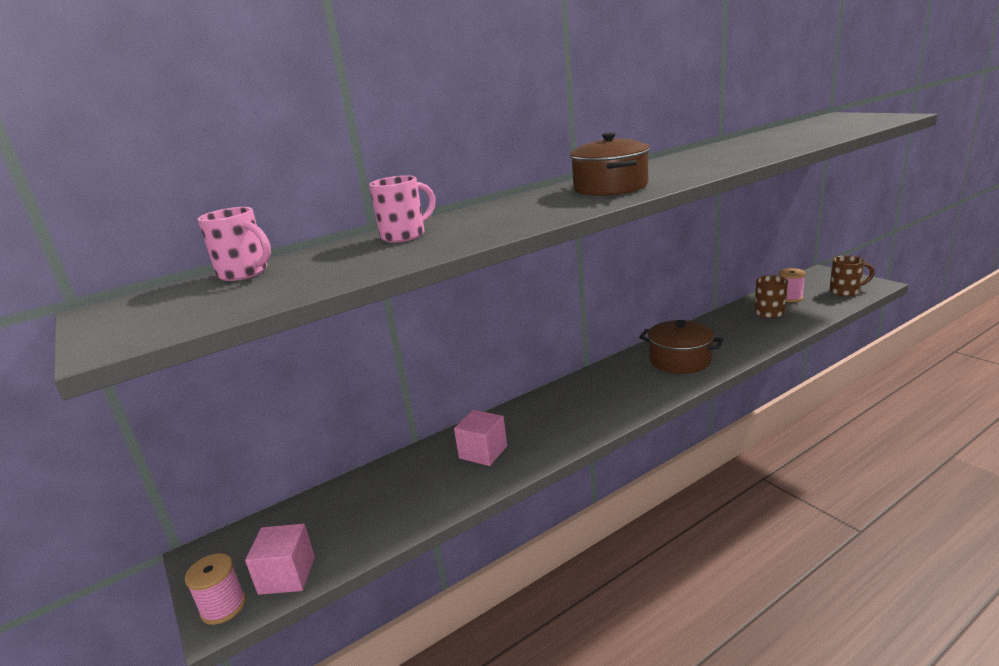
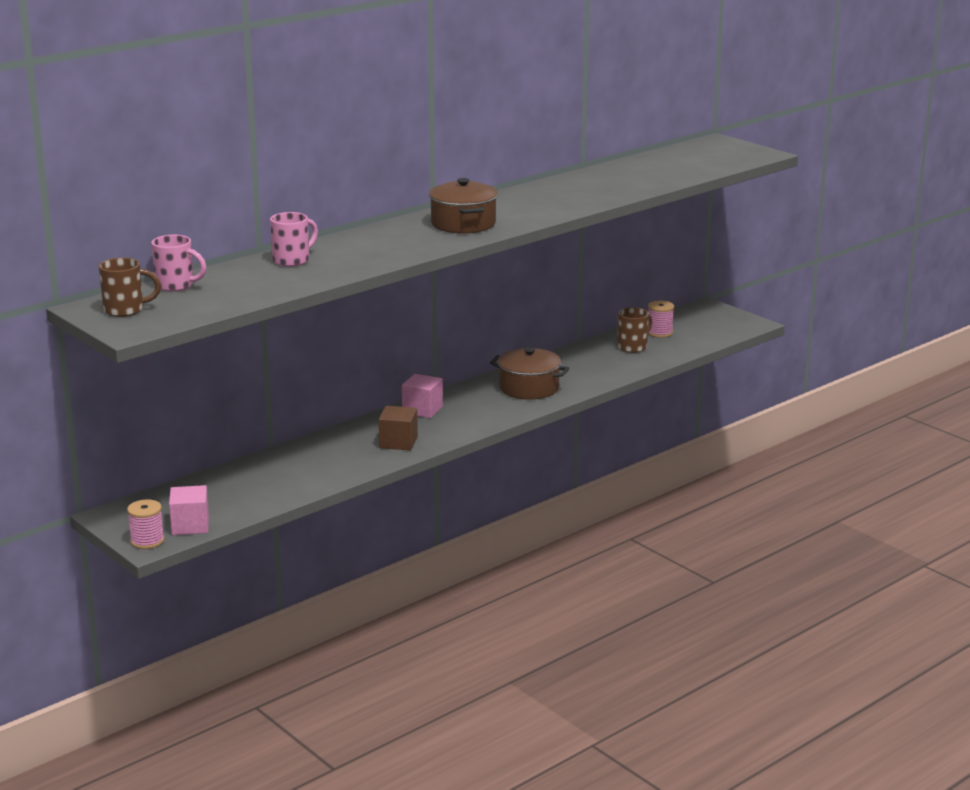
camera: 10 degrees left, 0 degrees up
pink cube [454,410,507,466] -> pink cube moved to [402,374,443,418]
brown mug [830,255,875,296] -> brown mug moved to [99,258,161,317]
none -> brown cube [379,406,418,450]

